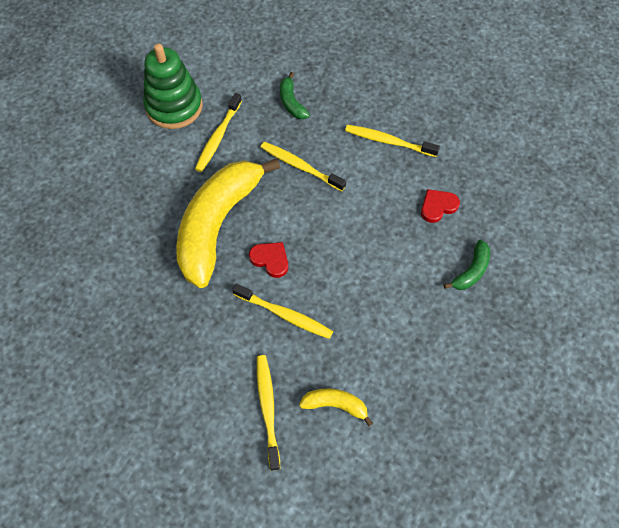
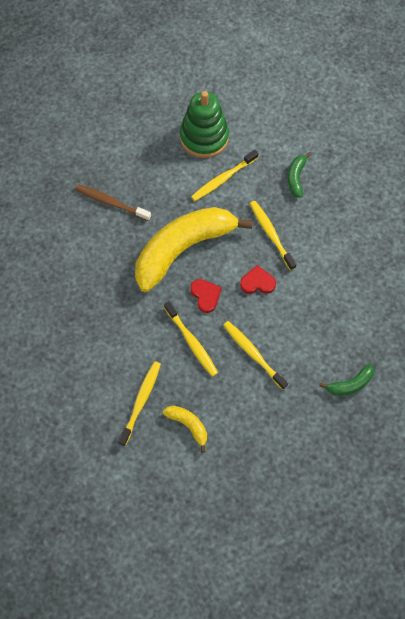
camera: 30 degrees right, 5 degrees up
yellow toothbrush [345,125,440,157] -> yellow toothbrush moved to [223,321,288,390]
red heart [421,189,460,223] -> red heart moved to [240,265,276,294]
none -> brown toothbrush [76,184,151,221]

